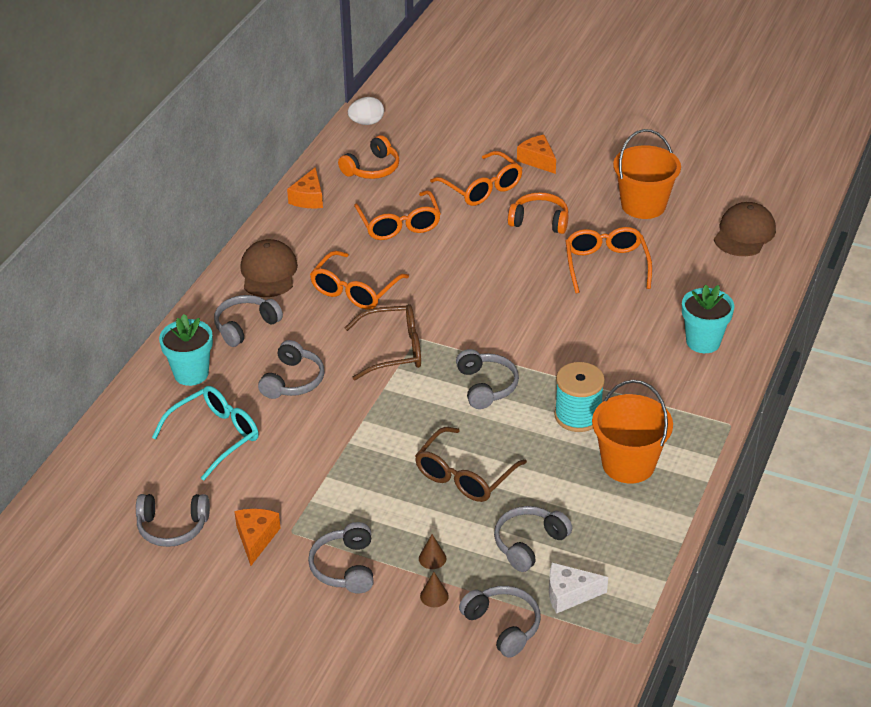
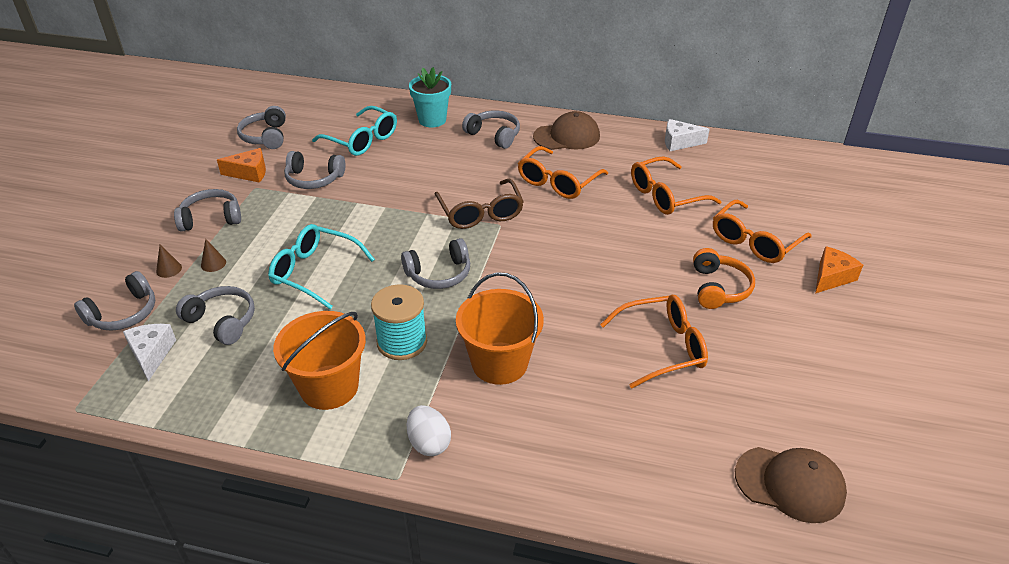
camera: 80 degrees right, 0 degrees up
grey headphones [258,340,324,399] -> grey headphones moved to [284,151,346,189]
orange cheese [287,167,323,208] -> white cheese [665,119,710,151]
orange glasses [310,251,409,310] -> orange glasses turned 75 degrees counterclockwise [518,146,608,199]
orange headphones [338,135,399,179] -> none
white egg [348,97,384,125] -> white egg moved to [407,405,451,456]
brown glasses [415,427,527,502] -> turquoise glasses [268,224,375,309]
orange bucket [613,129,681,219] -> orange bucket moved to [456,272,544,385]
turquoise flower pot [682,285,734,353] -> none

